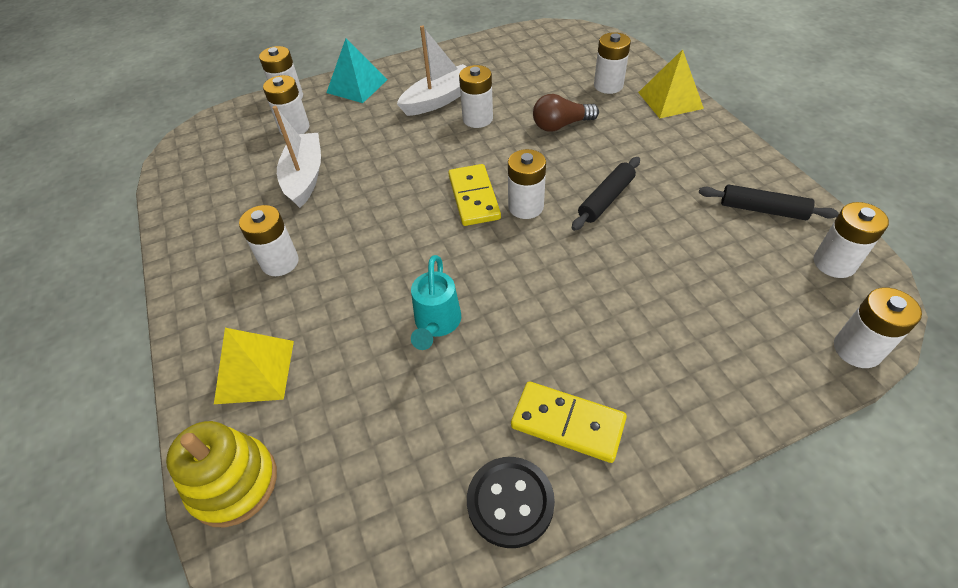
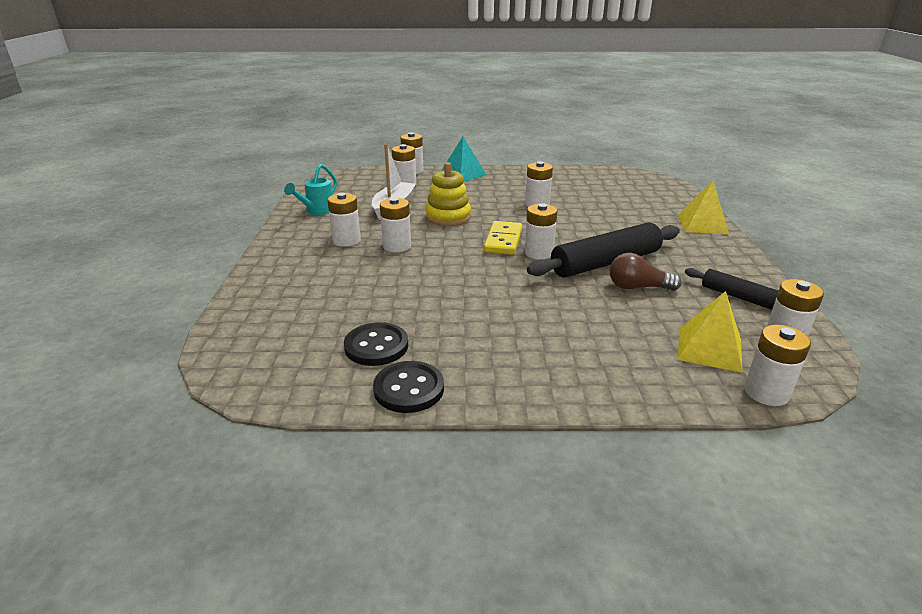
camera: 20 degrees right, 20 degrees down
yellow stacking toy [166,421,277,527] -> yellow stacking toy moved to [425,162,471,226]
yellow pyramid [214,328,294,404] -> yellow pyramid moved to [677,291,743,373]
white boat [397,25,467,116] -> none
turquoise watering can [411,255,461,350] -> turquoise watering can moved to [284,164,337,215]
yellow domino [511,381,627,463] -> none
brown light bulb [533,94,599,132] -> brown light bulb moved to [610,253,682,291]
black rolling pin [572,157,640,231] -> black rolling pin [527,223,680,278], size x1.79
white battery [594,32,631,94] -> white battery moved to [380,197,411,252]
none -> black button [344,322,408,366]

